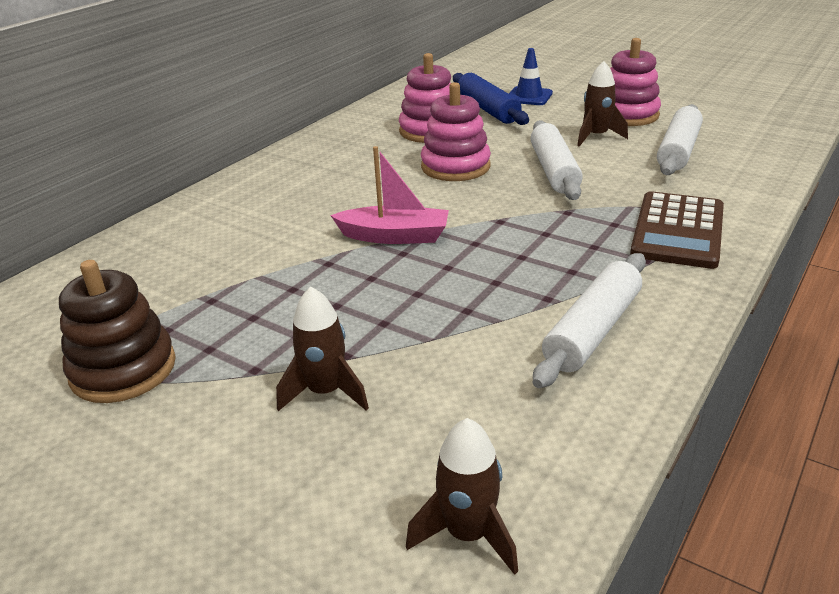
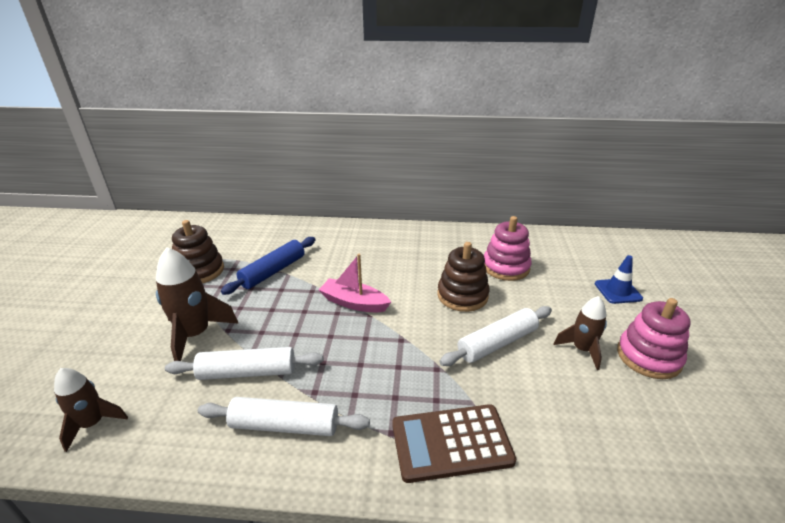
camera: 60 degrees right, 0 degrees up
brown rocket [276,287,369,411] -> brown rocket [156,247,239,361], size x1.59
pink boat [330,146,449,244] -> pink boat turned 135 degrees clockwise [319,254,391,312]
pink stacking toy [421,82,491,181] -> brown stacking toy [438,242,489,312]
blue rolling pin [453,73,529,125] -> blue rolling pin moved to [221,237,316,295]
white rolling pin [657,104,703,175] -> white rolling pin moved to [165,347,324,380]

